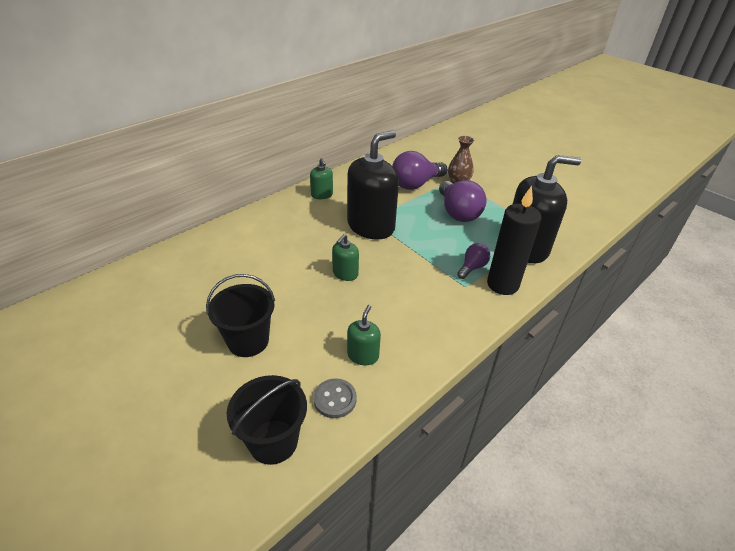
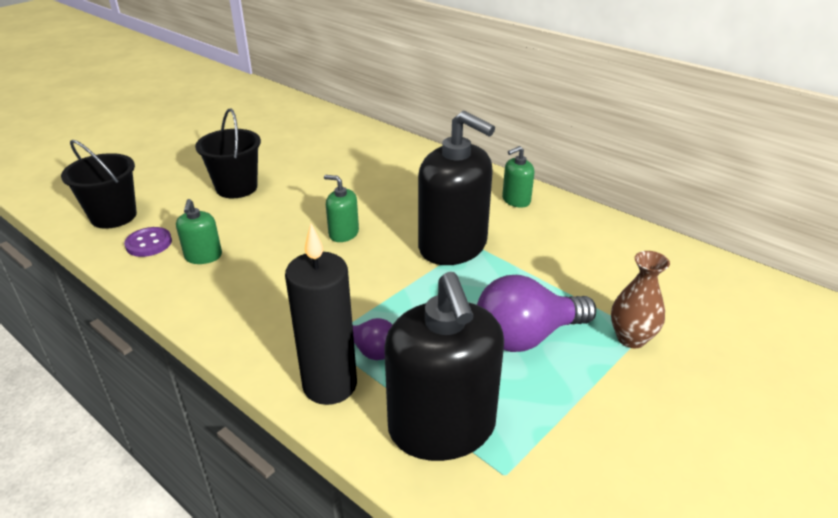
camera: 85 degrees right, 5 degrees down
grey button [314,378,357,418] -> purple button [124,227,172,257]
green soap dispenser [347,305,381,365] -> green soap dispenser turned 75 degrees clockwise [176,199,222,264]
purple light bulb [392,151,447,190] -> none

